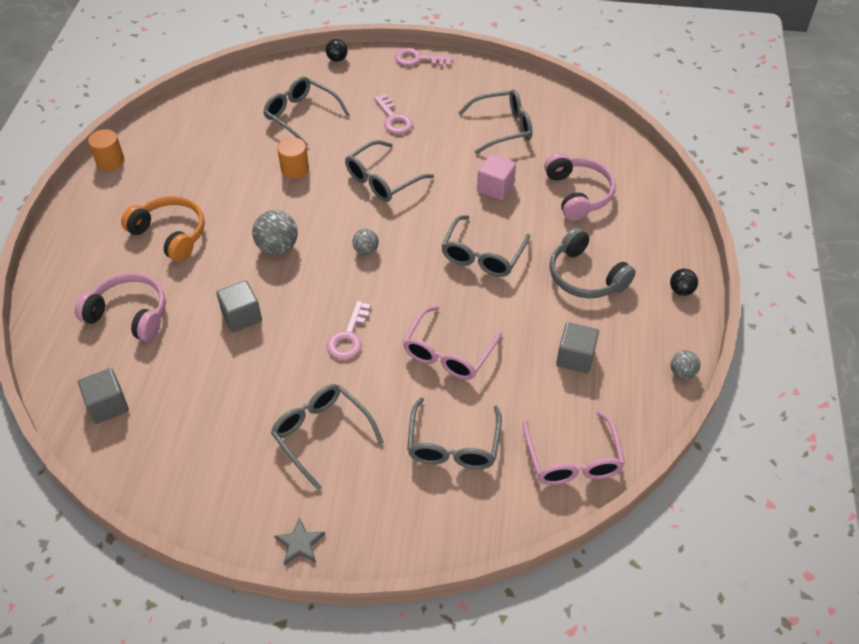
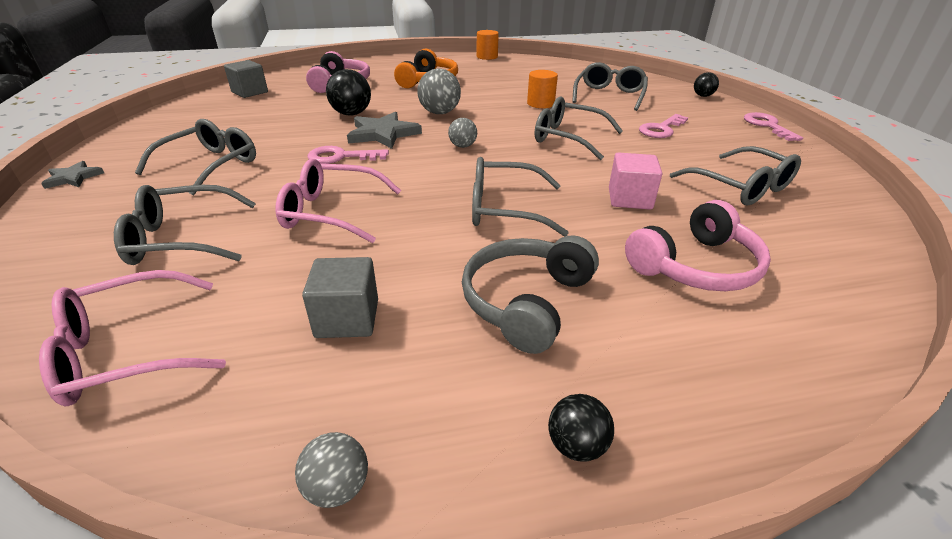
camera: 70 degrees right, 15 degrees down
grey cube [216,280,262,332] -> black ball [326,69,371,116]
none -> grey star [347,112,422,149]

